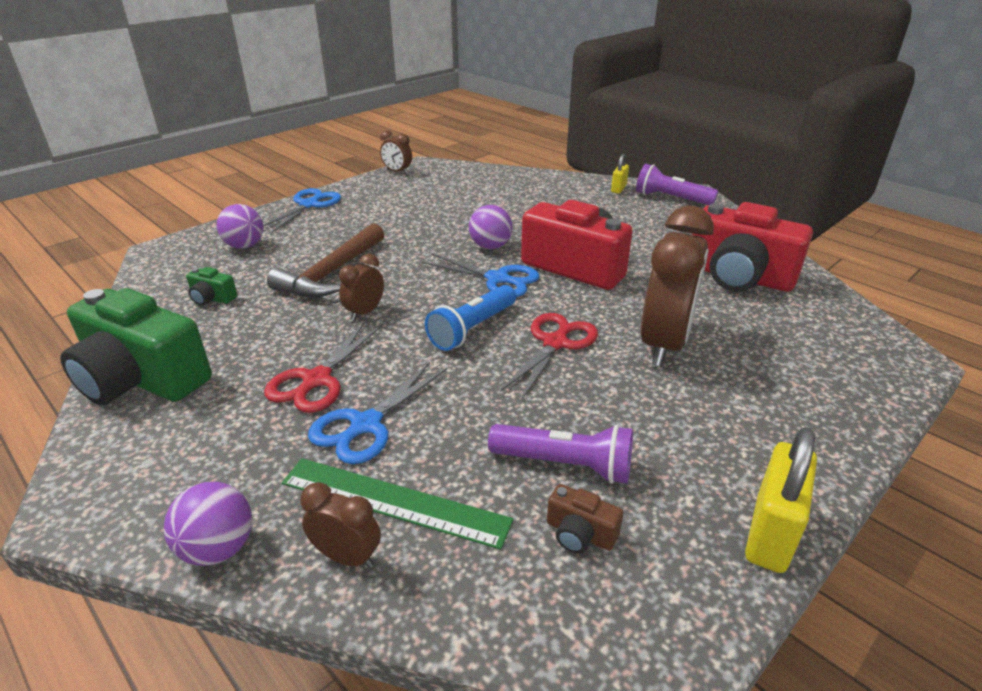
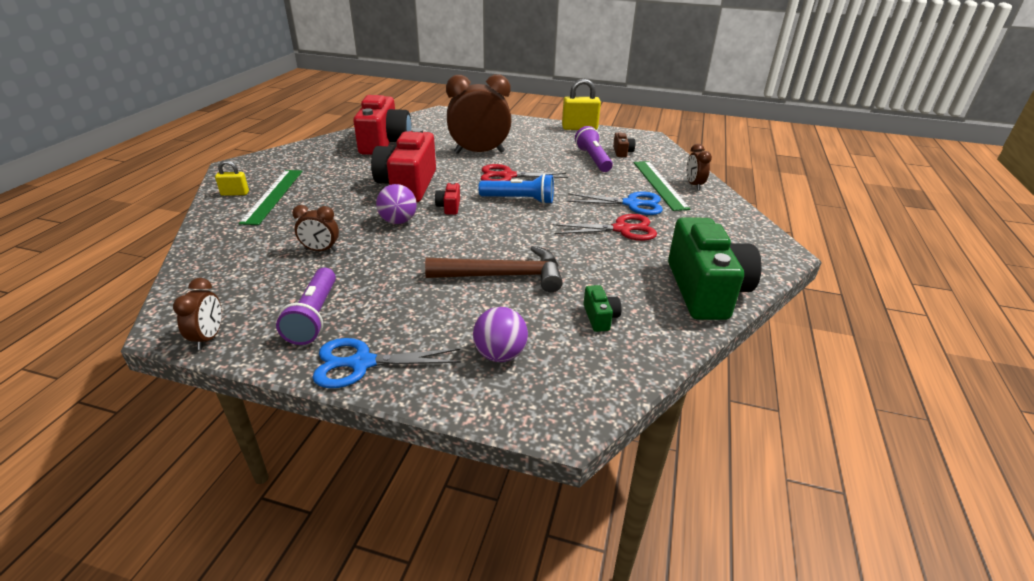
camera: 120 degrees left, 0 degrees up
purple ball [164,482,252,566] -> none
brown clock [339,254,384,321] -> brown clock moved to [292,205,339,252]
blue scissors [422,253,539,297] -> red camera [435,182,460,215]
purple flashlight [636,164,718,205] -> purple flashlight moved to [276,268,336,345]
none -> green ruler [239,170,302,225]

